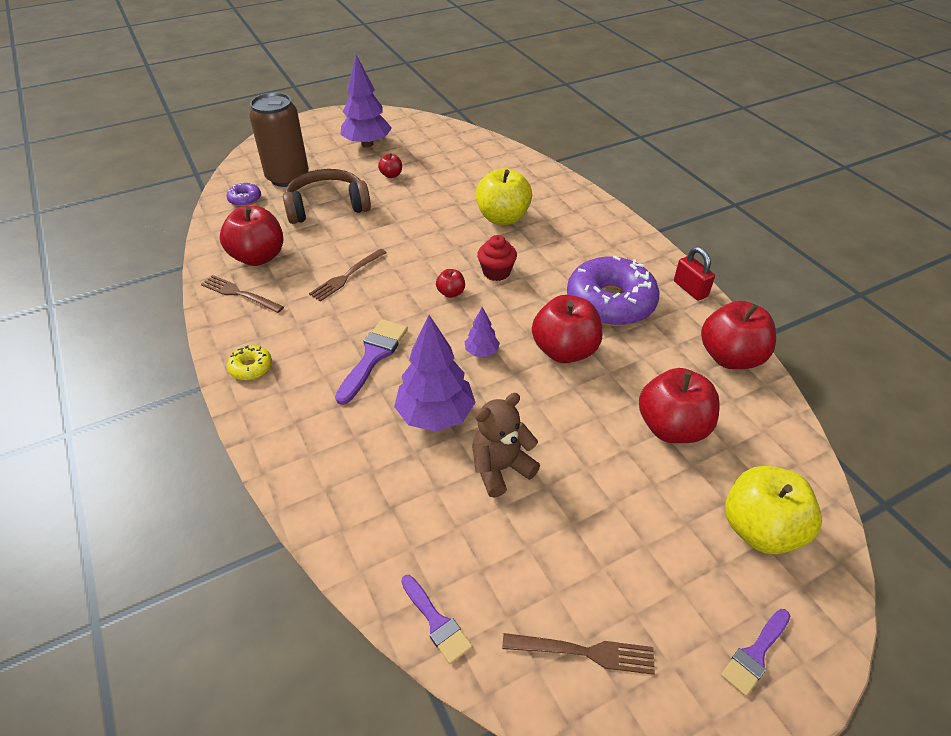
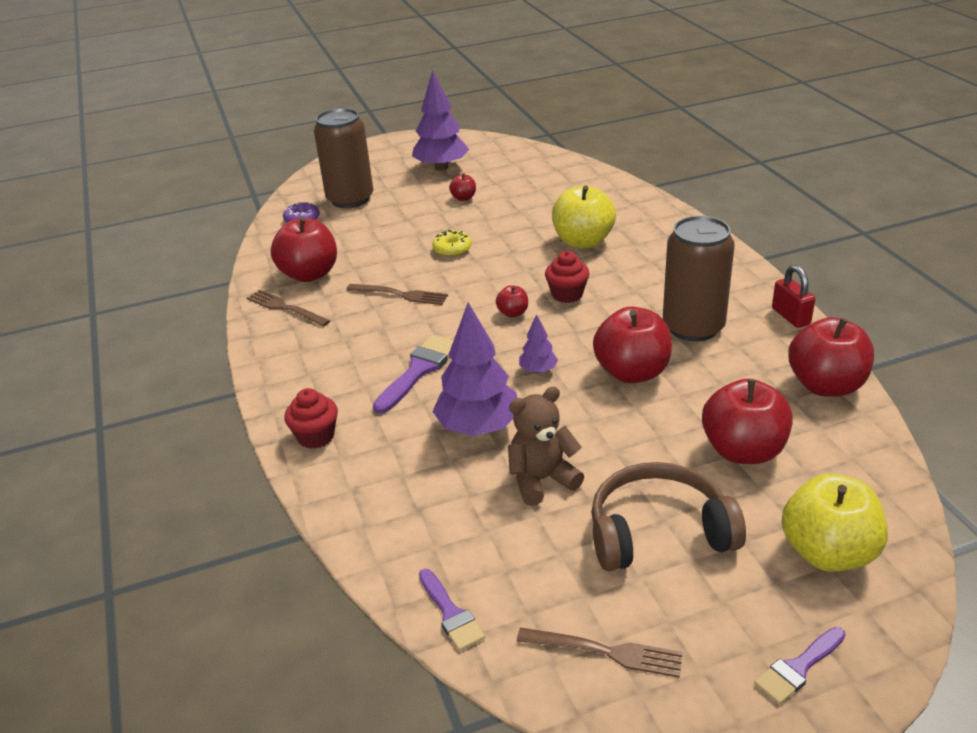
camera: 10 degrees right, 10 degrees down
yellow donut [227,345,272,380] -> yellow donut moved to [432,230,471,257]
brown headphones [283,169,371,224] -> brown headphones moved to [591,462,746,571]
brown fork [309,249,387,302] -> brown fork turned 120 degrees counterclockwise [346,284,448,305]
purple donut [567,256,660,326] -> brown can [663,216,735,342]
none -> red cupcake [284,388,338,449]

